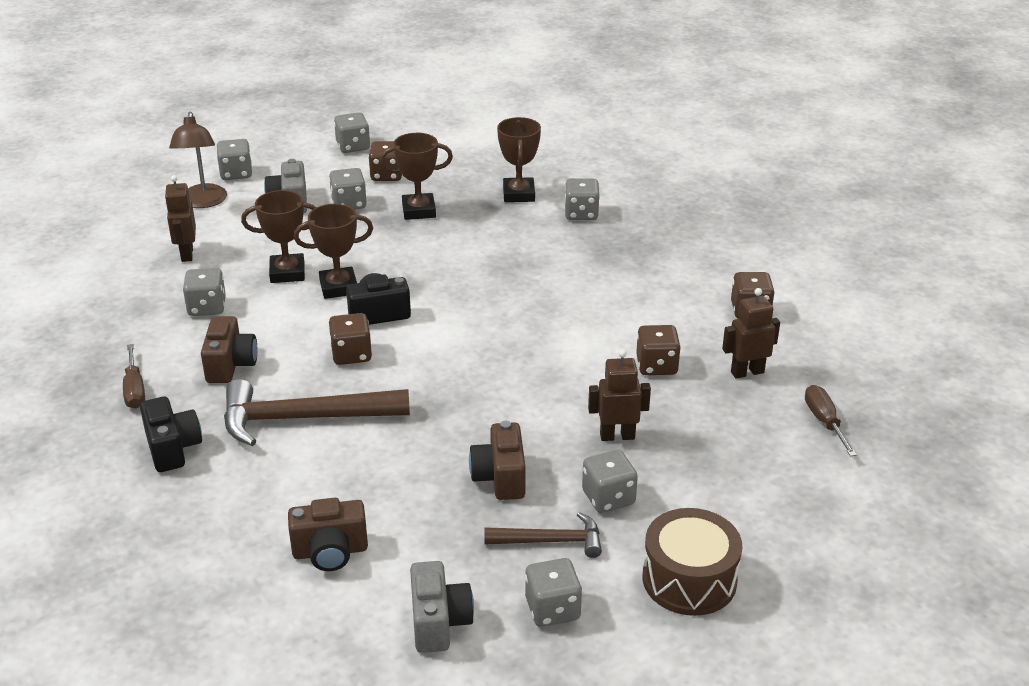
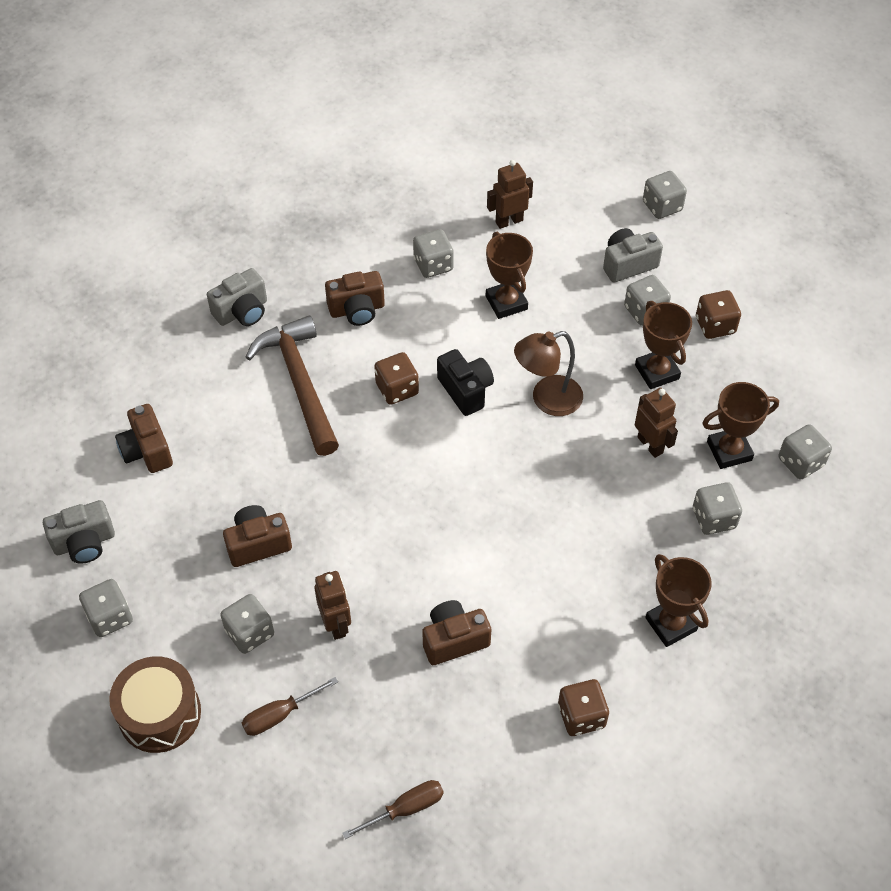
camera: 75 degrees right, 20 degrees up
brown screwdriver [123,344,145,409] -> brown screwdriver moved to [242,677,338,736]
black camera [140,397,202,472] -> grey camera [207,268,267,326]
brown lamp [169,112,227,208] -> brown lamp moved to [514,331,583,416]
brown trophy [294,204,373,299] -> brown trophy moved to [645,554,712,647]
grey dice [334,112,370,153] -> grey dice moved to [778,424,832,479]
brown hammer [484,512,602,558] -> none
brown dice [636,325,681,375] -> brown camera [422,600,491,665]
brown robot [722,288,780,379] -> brown robot moved to [635,388,678,458]

